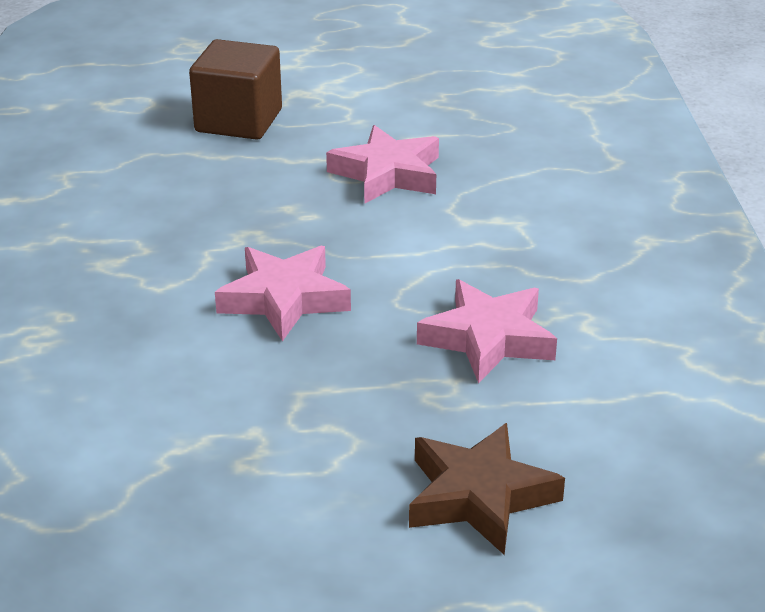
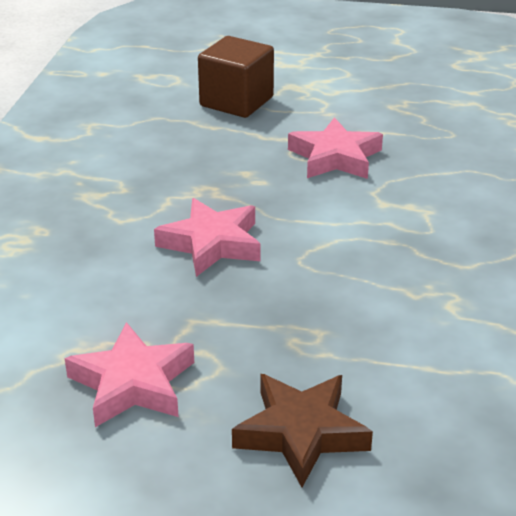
camera: 15 degrees right, 0 degrees up
pink star [417,279,557,384] -> pink star moved to [65,322,194,427]

